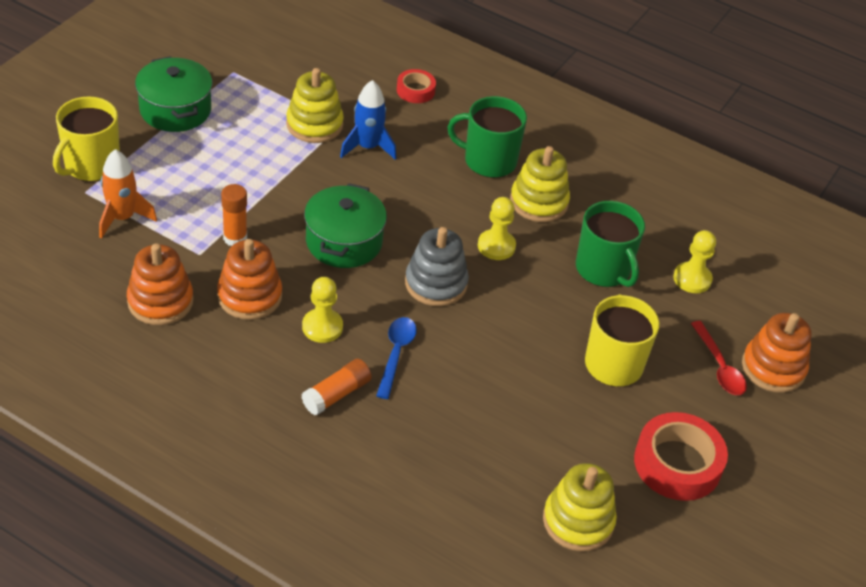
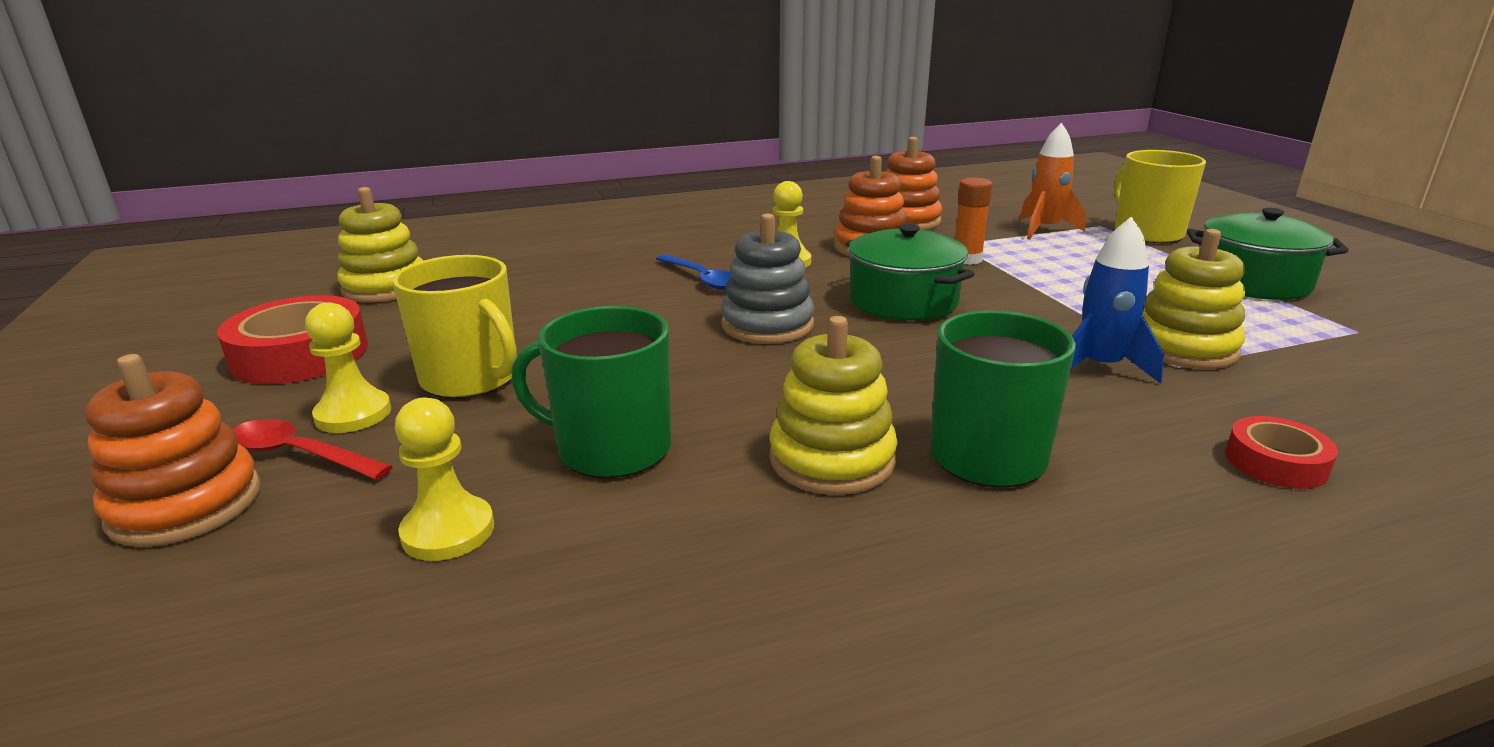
camera: 135 degrees right, 20 degrees down
orange glue stick [302,359,372,415] -> none
yellow pawn [478,197,516,260] -> yellow pawn moved to [305,302,391,433]

